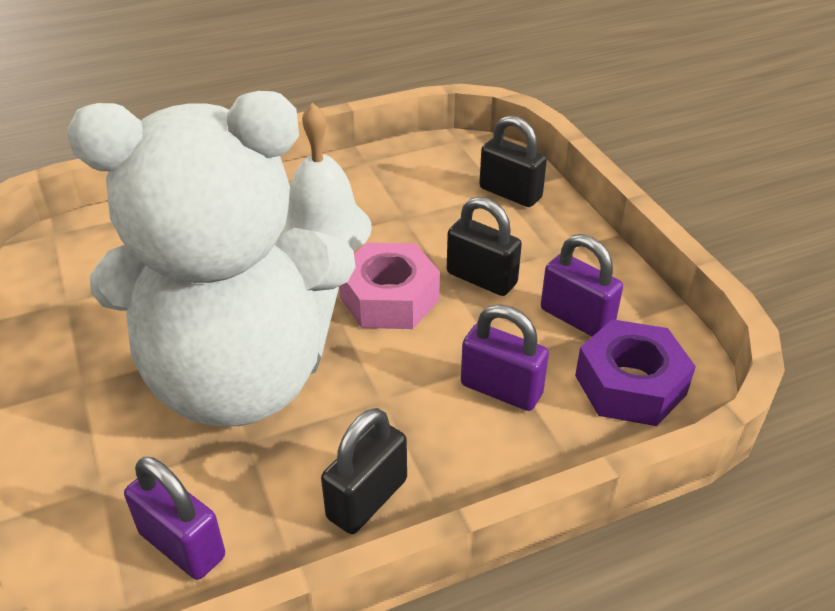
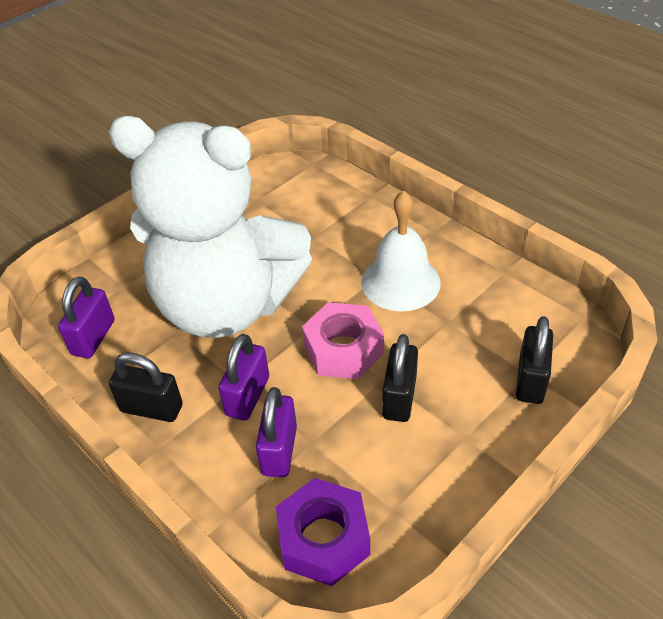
camera: 70 degrees right, 5 degrees up
white teddy bear [67,91,355,426] -> white teddy bear turned 45 degrees counterclockwise [108,116,312,338]
purple padlock [541,234,623,337] -> purple padlock moved to [218,334,269,421]

